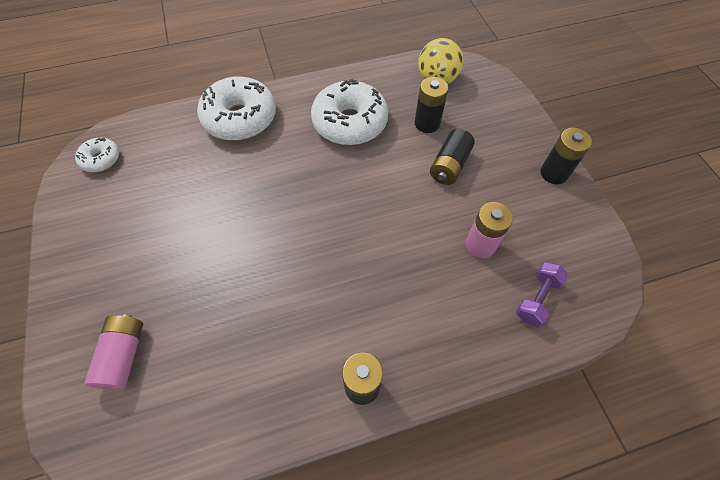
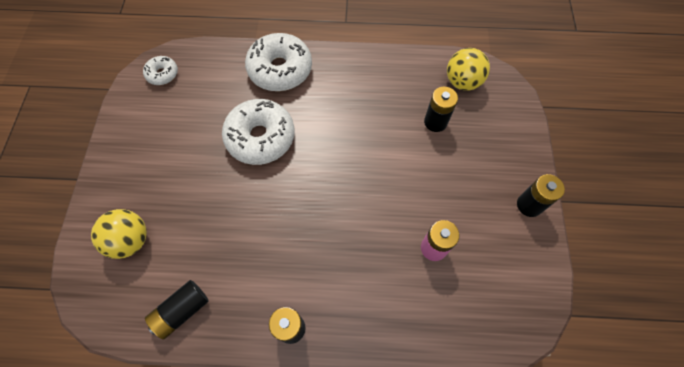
camera: 20 degrees right, 5 degrees up
pink battery [84,314,143,390] -> yellow ball [91,209,147,259]
white donut [311,78,388,145] -> white donut moved to [222,99,295,165]
black battery [430,129,475,185] -> black battery moved to [145,280,208,340]
purple dumbbell [516,262,569,327] -> none

